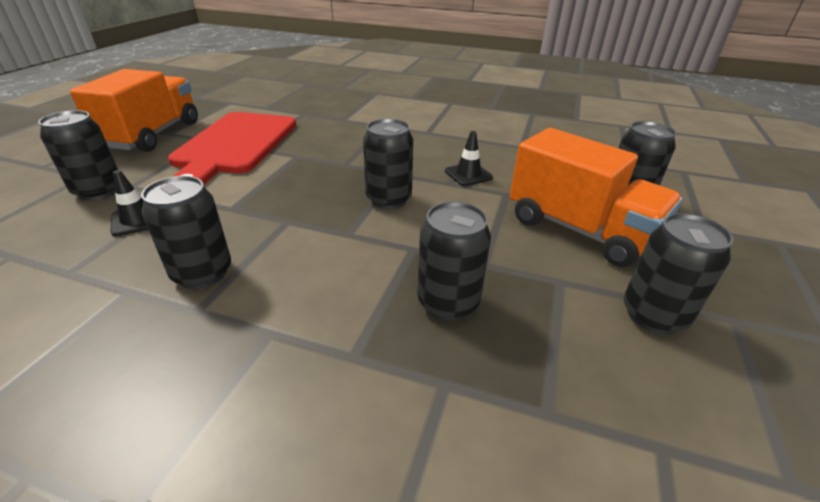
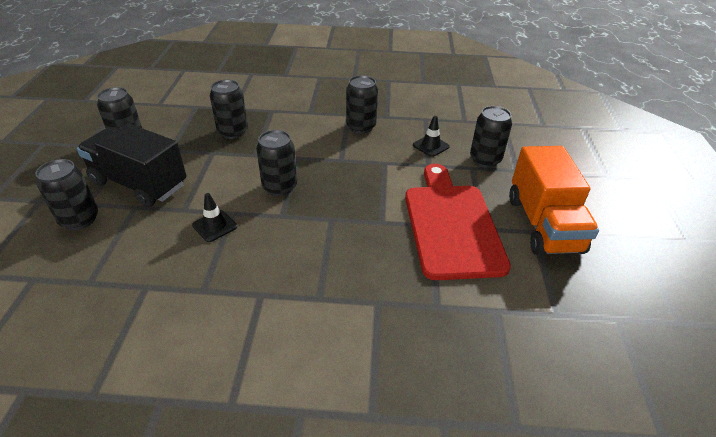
camera: 165 degrees right, 5 degrees up
orange truck [510,128,682,267] -> black truck [77,123,187,207]

